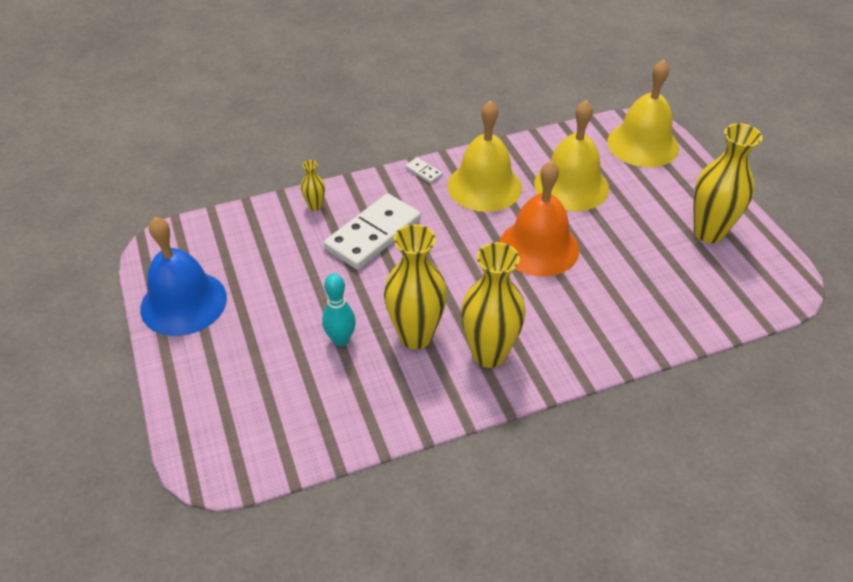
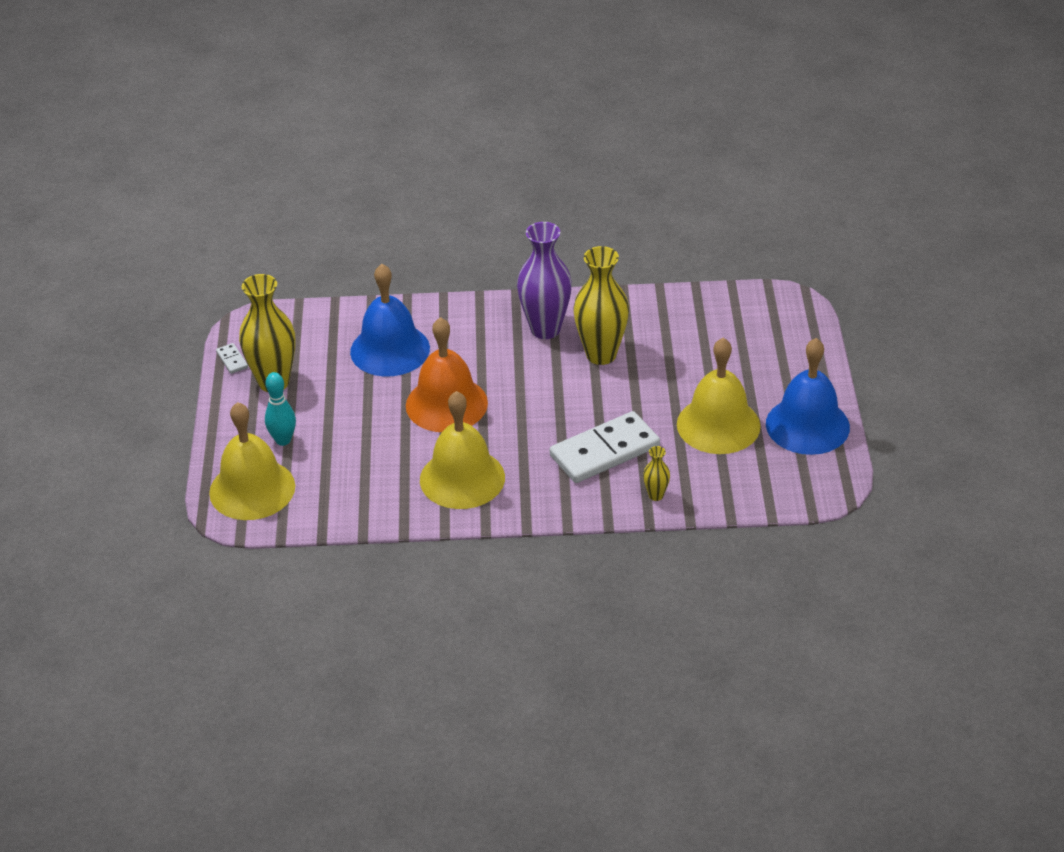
camera: 160 degrees left, 5 degrees down
turquoise bowling pin [322,273,356,346] -> turquoise bowling pin moved to [265,372,296,446]
white domino [405,158,443,184] -> white domino moved to [216,343,248,374]
yellow vase [461,242,526,368] -> purple vase [517,222,572,339]
yellow bell [534,100,609,211] -> yellow bell moved to [677,338,761,454]
none -> blue bell [350,264,430,377]

